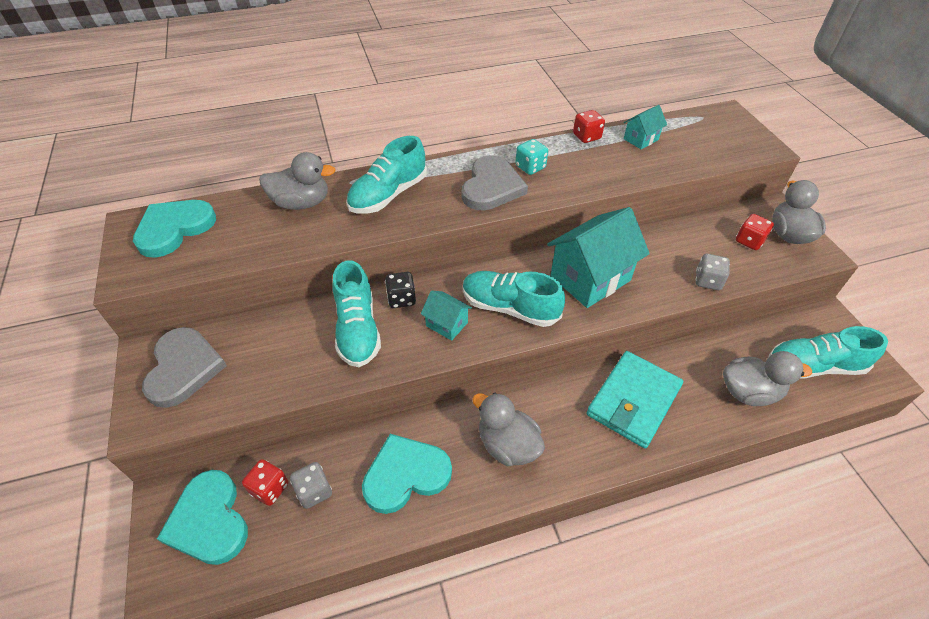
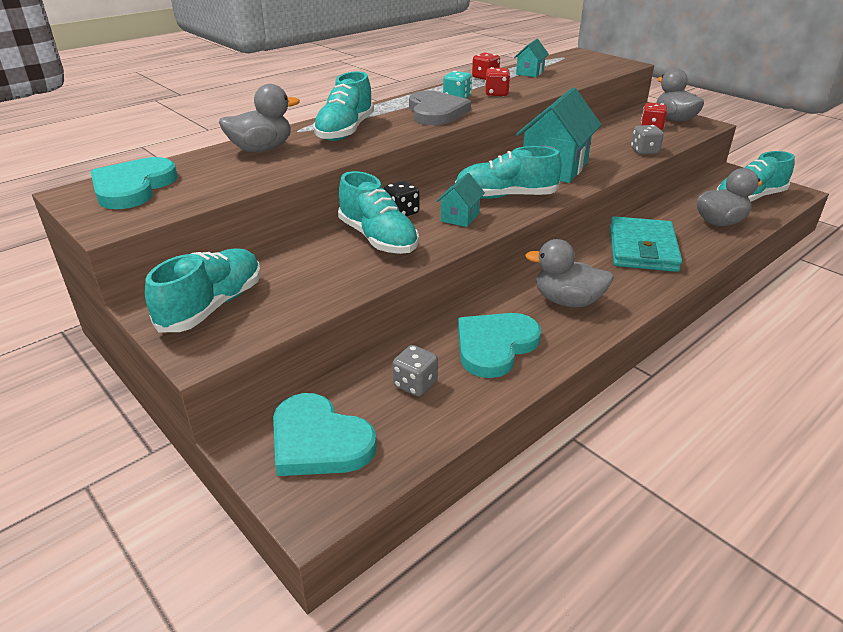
camera: 25 degrees left, 15 degrees down
grey heart [142,327,227,408] -> turquoise shoe [145,249,261,332]
red dice [242,459,288,506] -> red dice moved to [485,67,510,96]
turquoise house [421,290,472,341] -> turquoise house turned 75 degrees counterclockwise [437,173,485,227]

